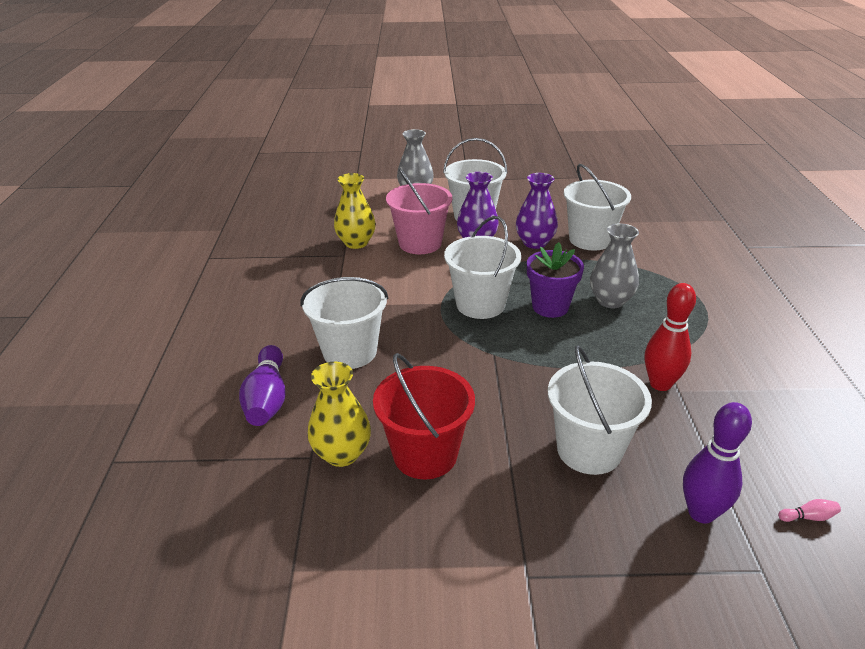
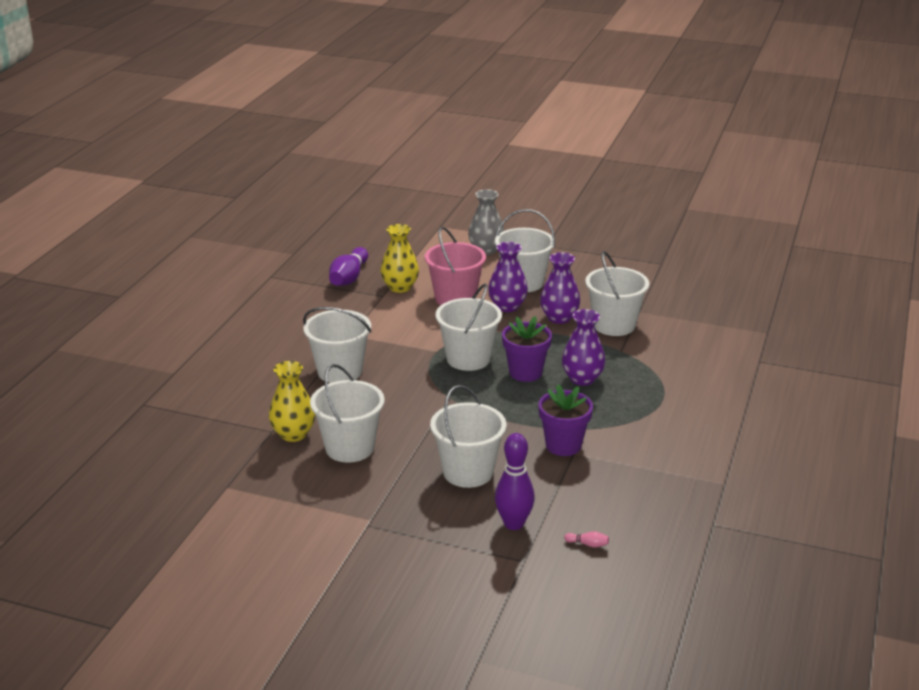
camera: 20 degrees right, 5 degrees down
purple bowling pin [239,345,285,426] -> purple bowling pin moved to [329,247,368,286]
red bucket [373,353,475,479] -> white bucket [310,364,385,462]
grey vase [590,223,639,308] -> purple vase [562,309,605,386]
red bowling pin [645,283,696,391] -> purple flower pot [538,384,593,456]

